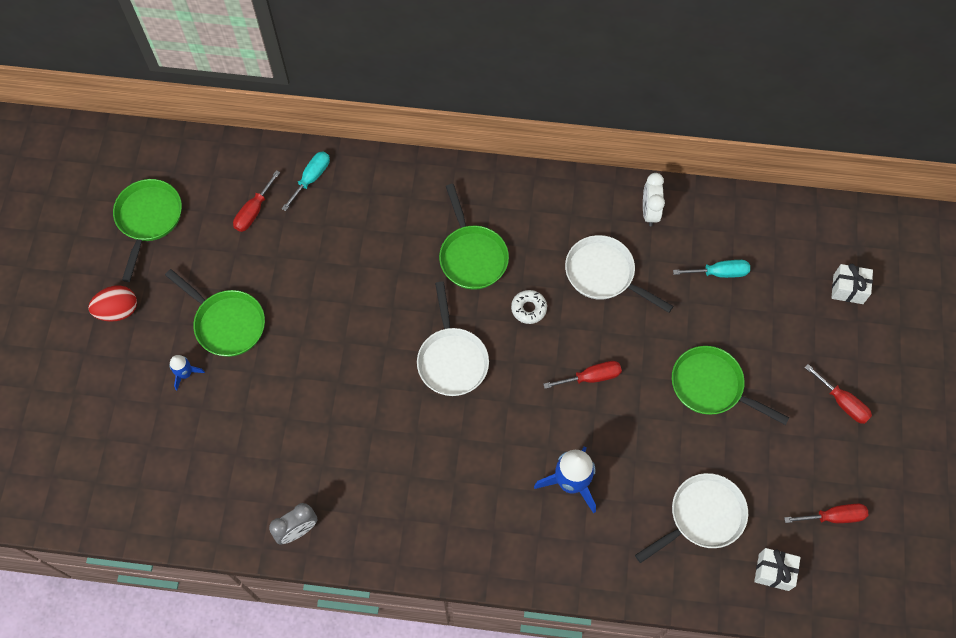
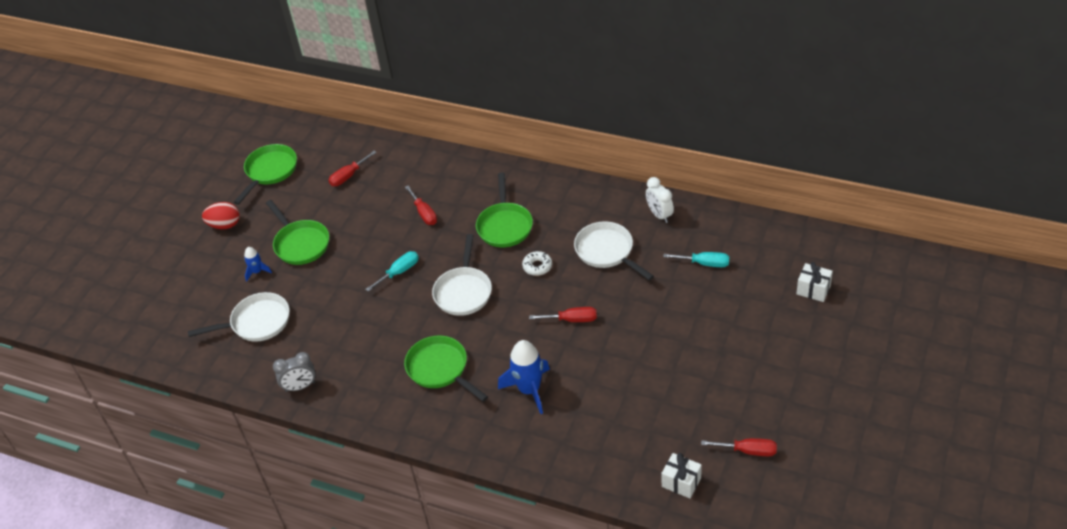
camera: 20 degrees right, 20 degrees down
turquoise screwdriver [281,151,330,211] -> turquoise screwdriver moved to [365,251,419,291]
white pan [635,473,748,563] -> white pan moved to [188,292,290,342]
white clock [643,173,665,226] -> white clock turned 45 degrees counterclockwise [646,177,674,223]
green pan [672,346,789,425] -> green pan moved to [404,336,488,402]
red screwdriver [804,364,872,424] -> red screwdriver moved to [405,185,437,225]

